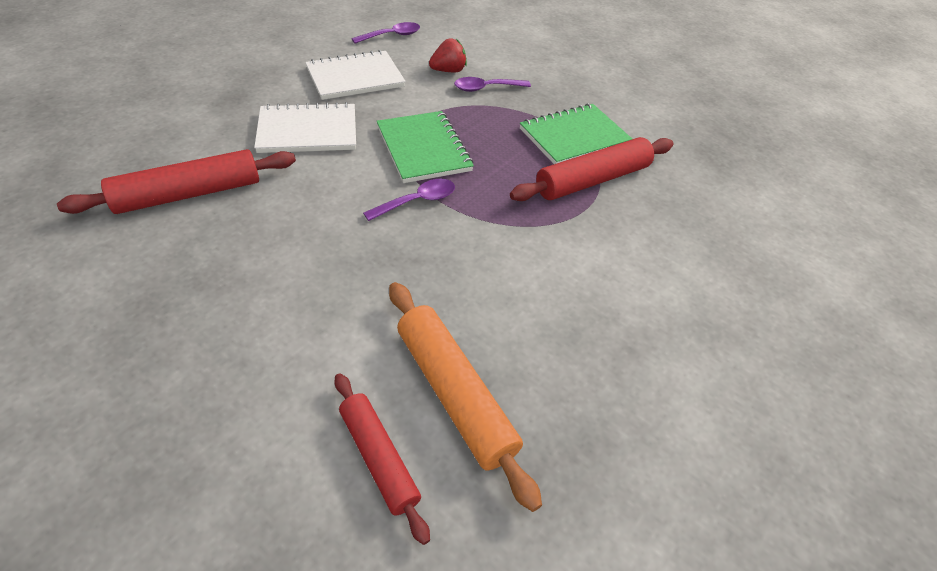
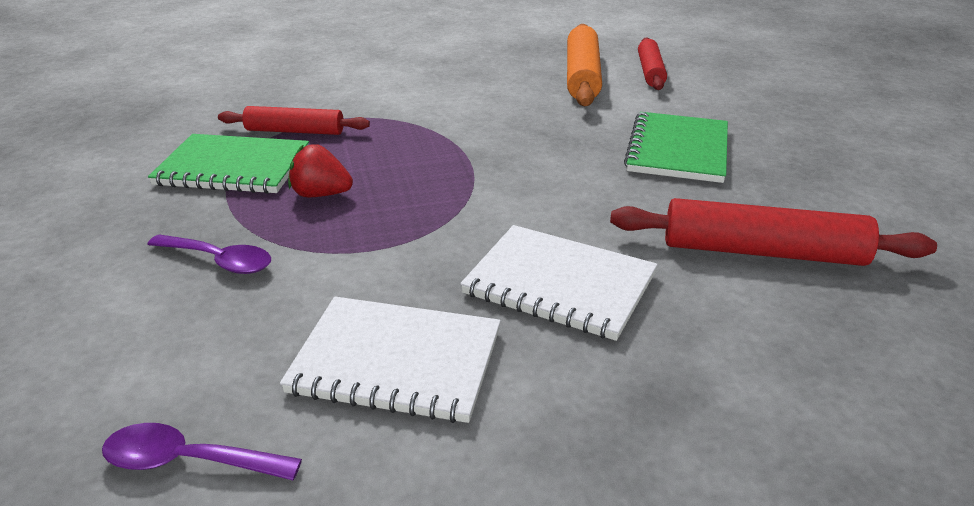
camera: 140 degrees left, 15 degrees down
purple spoon [363,179,455,221] -> none
green notebook [377,111,474,183] -> green notebook moved to [624,112,728,183]
red strawberry [429,39,467,72] -> red strawberry moved to [288,144,353,197]
red rolling pin [510,137,673,201] -> red rolling pin [218,106,370,135], size x0.65

